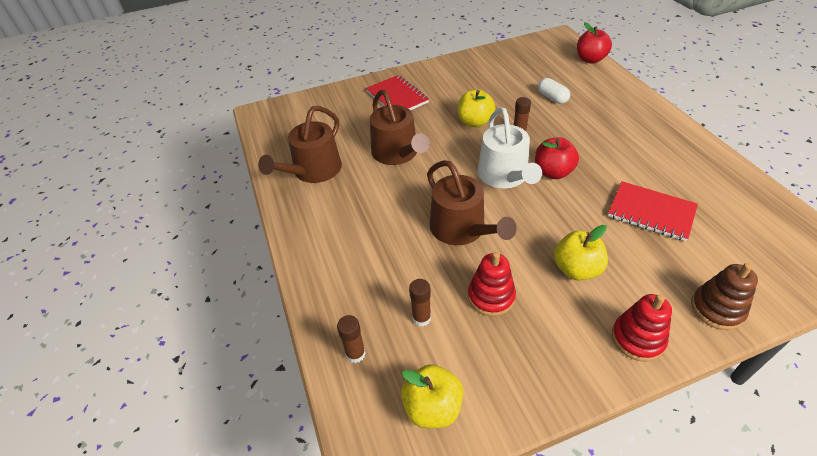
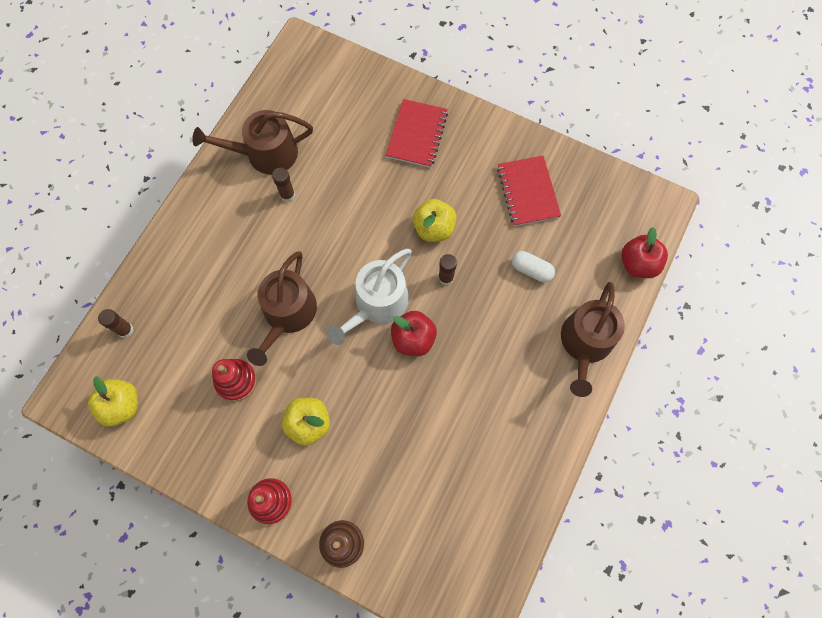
camera: 45 degrees right, 25 degrees up
brown watering can [370,90,430,165] -> brown watering can moved to [561,282,625,397]
brown glue stick [409,279,431,326] -> brown glue stick moved to [272,168,295,202]
white capsule [538,78,570,104] -> white capsule turned 75 degrees counterclockwise [512,251,555,282]
red notebook [608,181,698,241] -> red notebook moved to [497,156,561,226]

